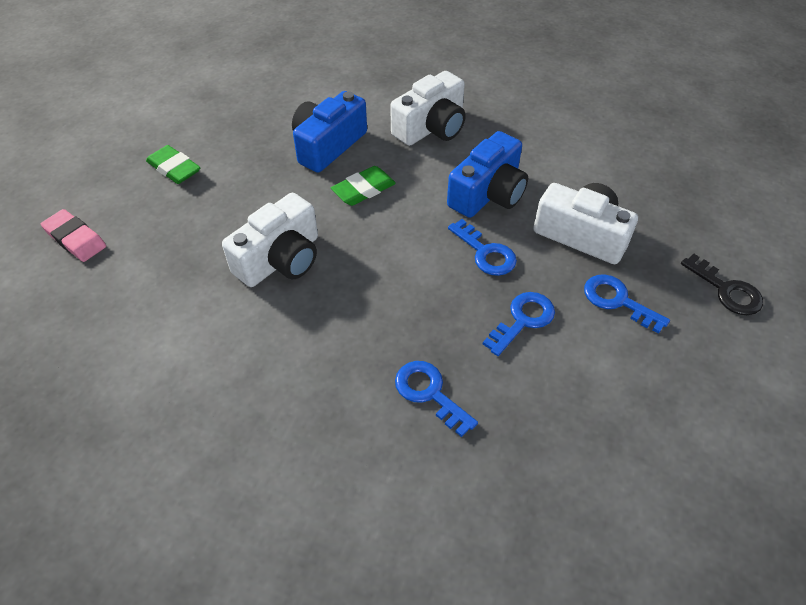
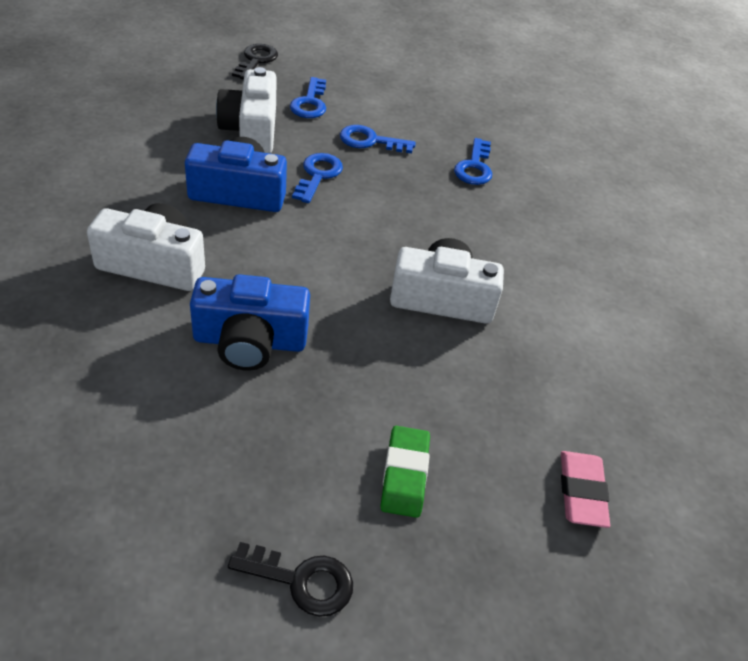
camera: 130 degrees left, 5 degrees down
green eraser [331,166,396,206] -> none
none -> black key [228,542,353,617]

